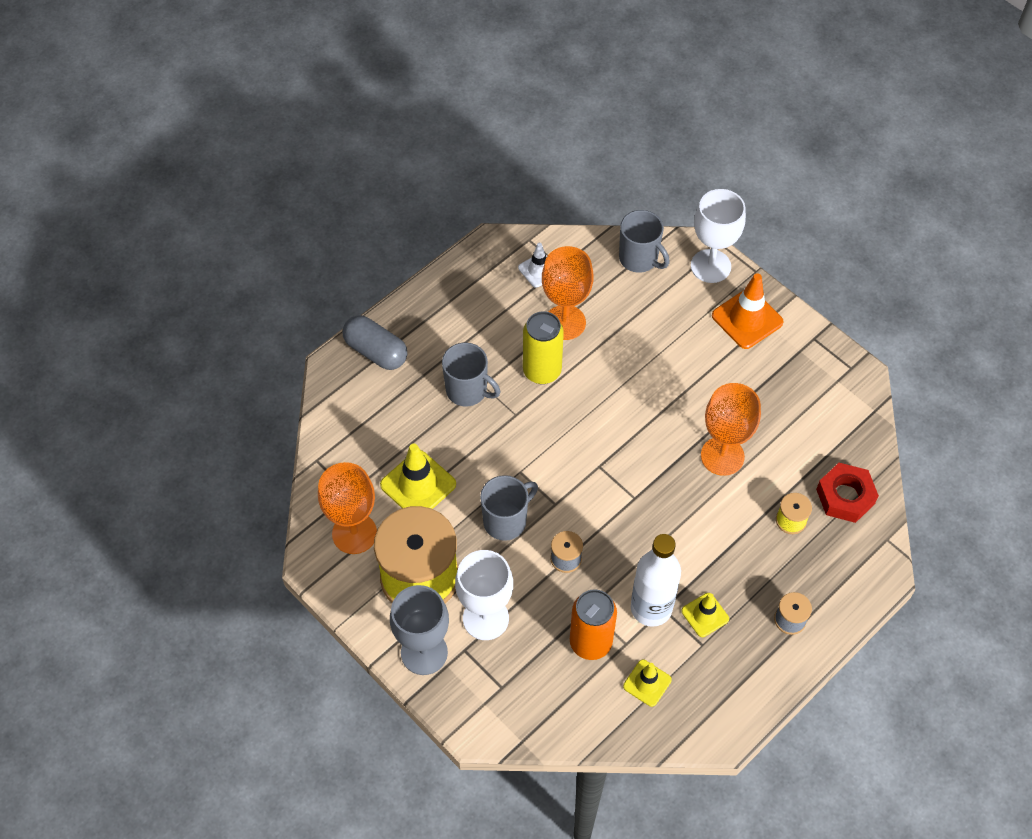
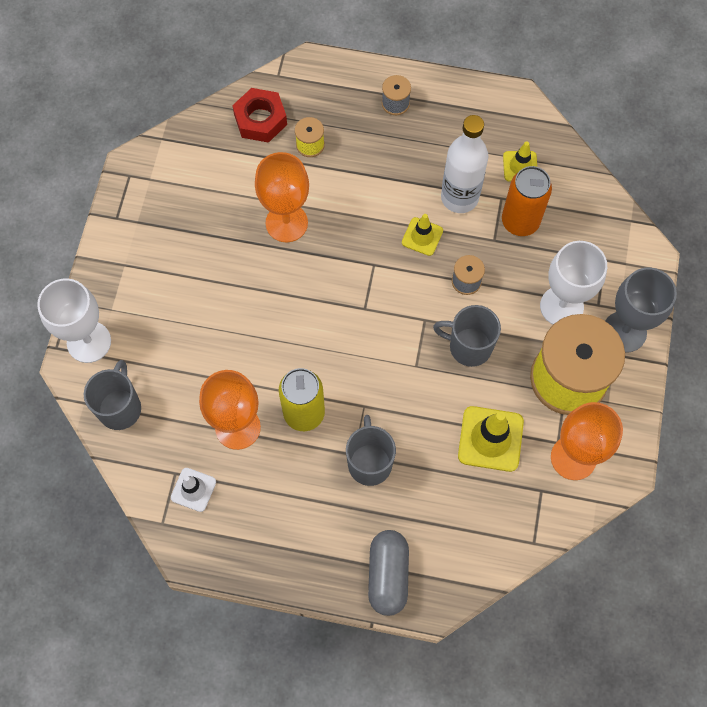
camera: 125 degrees left, 10 degrees up
yellow traffic cone [681,593,729,637] -> yellow traffic cone moved to [402,214,443,256]
orange traffic cone [712,273,784,349] -> none

